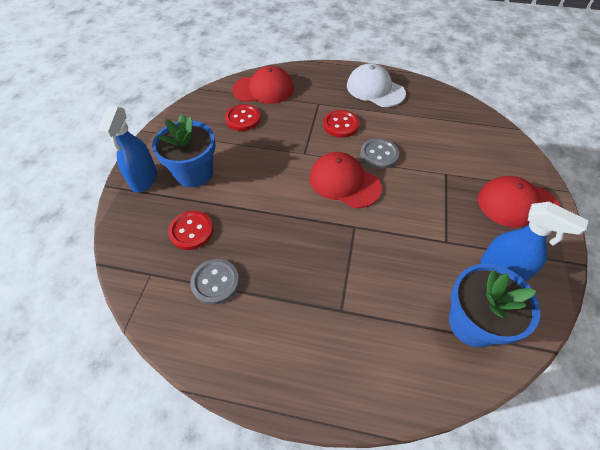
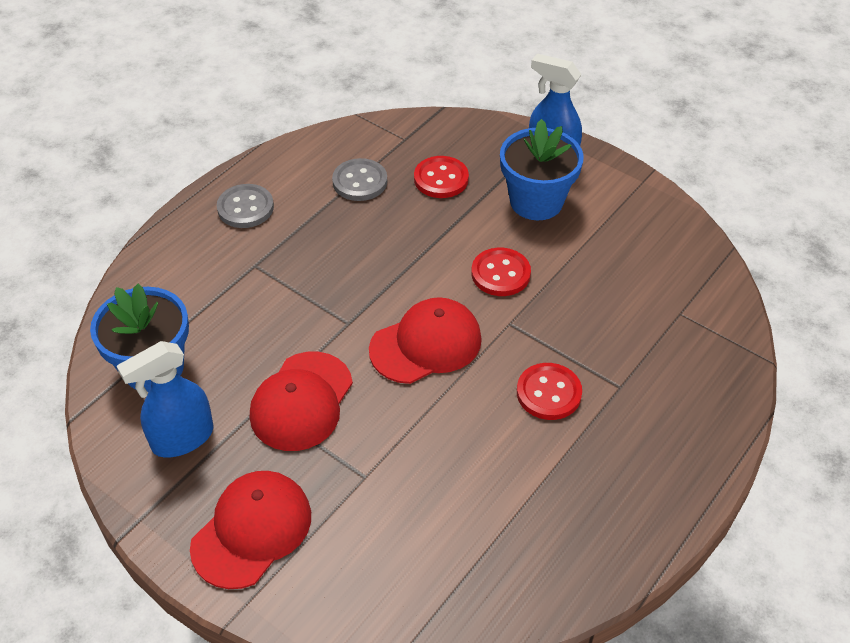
camera: 115 degrees right, 5 degrees down
red button [225,104,261,131] -> red button moved to [471,248,531,296]
red cap [232,66,294,104] -> red cap moved to [250,352,353,451]
white cap [347,63,406,107] -> none
grey button [360,138,399,169] -> grey button moved to [217,184,274,228]

